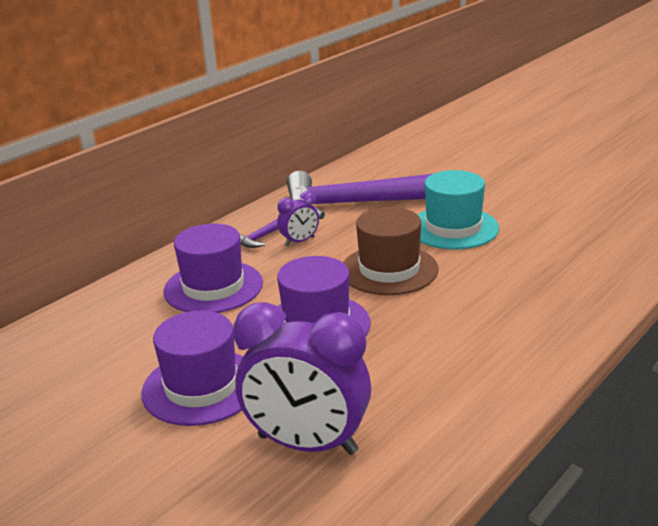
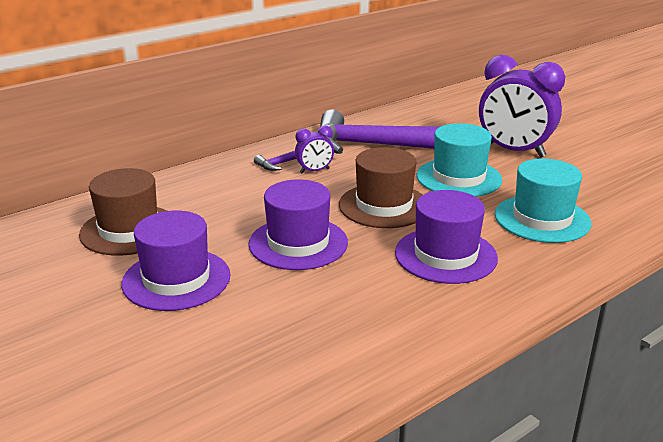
camera: 10 degrees right, 0 degrees up
purple hat [163,223,263,313] -> purple hat moved to [395,190,498,284]
purple clock [233,302,371,455] -> purple clock moved to [479,55,565,158]
none -> brown hat [79,168,167,256]
none -> turquoise hat [495,158,591,243]

